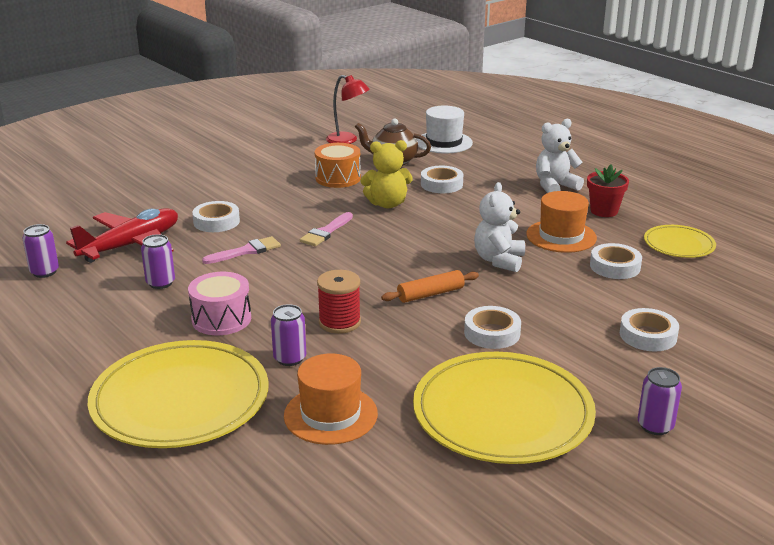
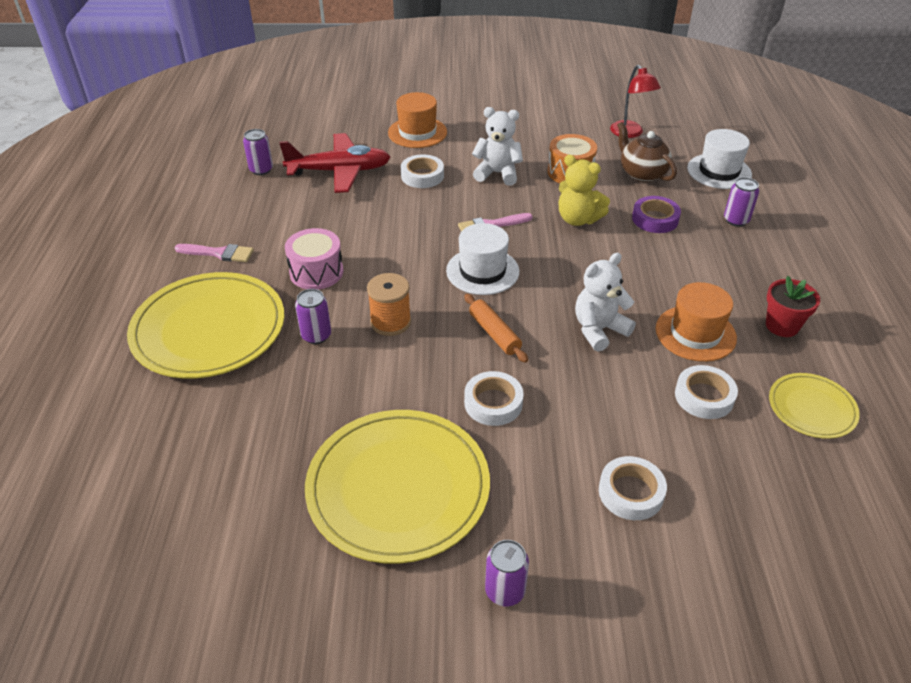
camera: 40 degrees right, 15 degrees up
purple can [141,234,175,289] -> purple can moved to [724,177,759,227]
pink brush [202,236,281,264] -> pink brush moved to [174,244,254,262]
orange hat [284,354,378,445] -> orange hat moved to [388,92,447,148]
red spool [317,270,361,334] -> orange spool [367,273,411,336]
orange rolling pin [381,270,479,303] -> orange rolling pin turned 45 degrees clockwise [464,294,528,363]
white tape [421,166,463,193] -> purple tape [632,196,681,233]
white teddy bear [536,119,584,193] -> white teddy bear moved to [472,107,523,186]
none -> white hat [446,223,519,295]

